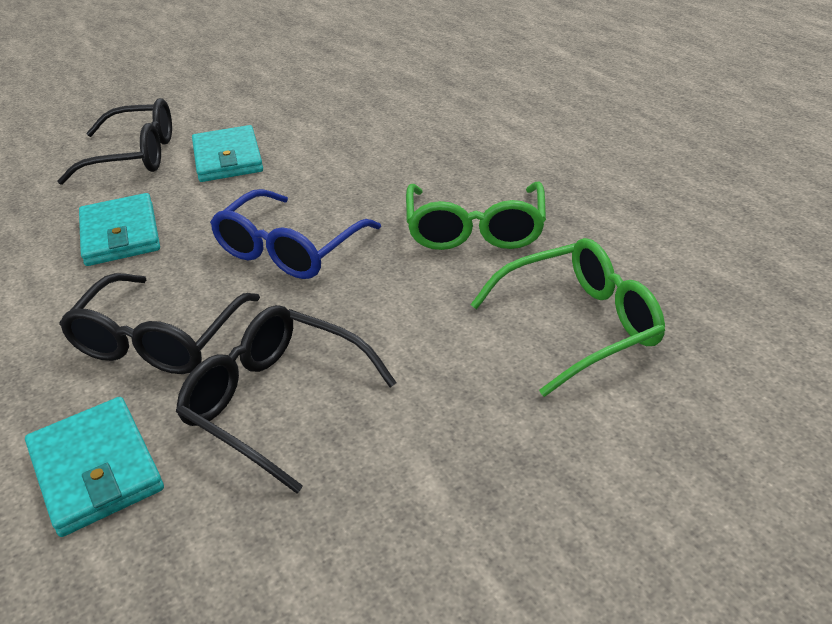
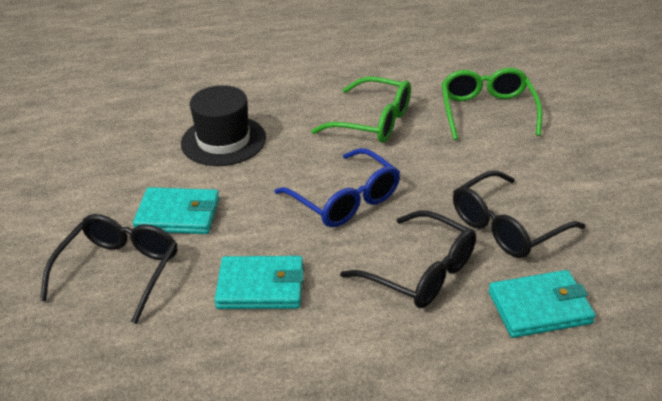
camera: 70 degrees left, 0 degrees up
none -> black hat [181,85,266,166]

